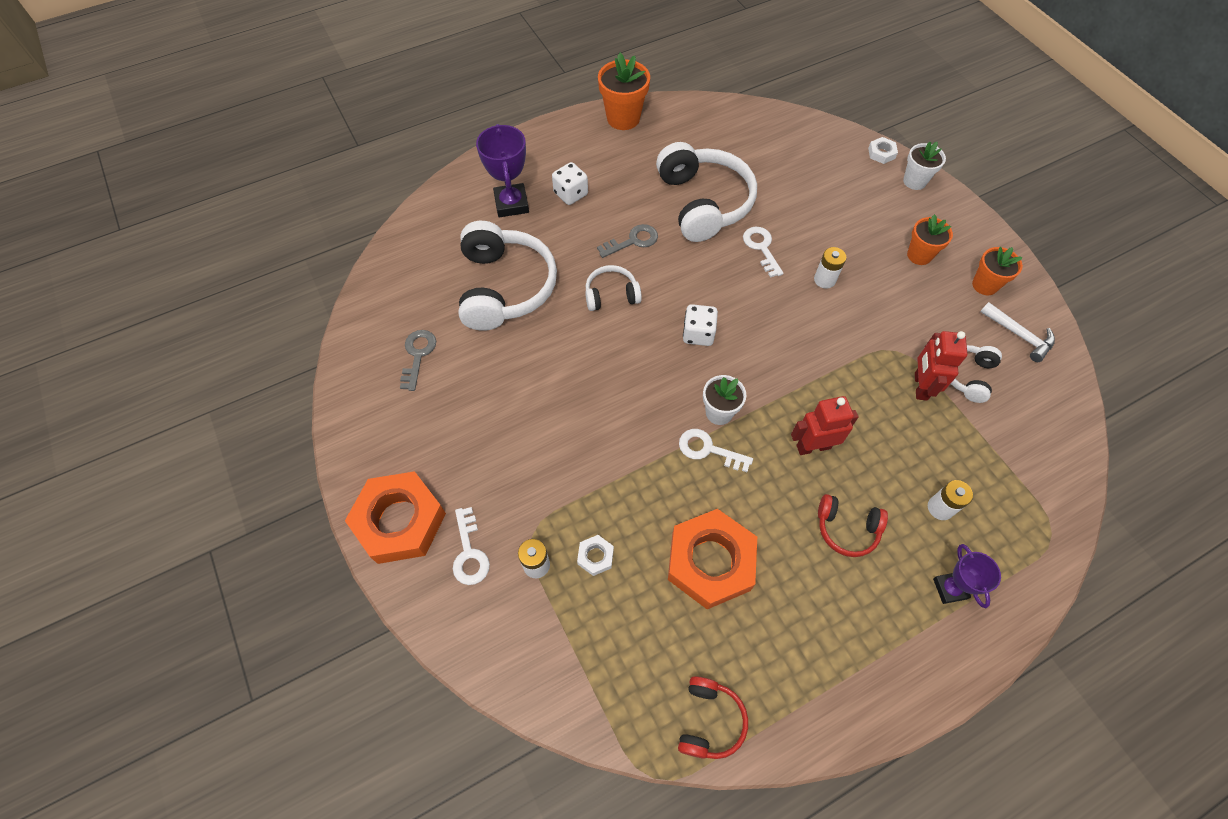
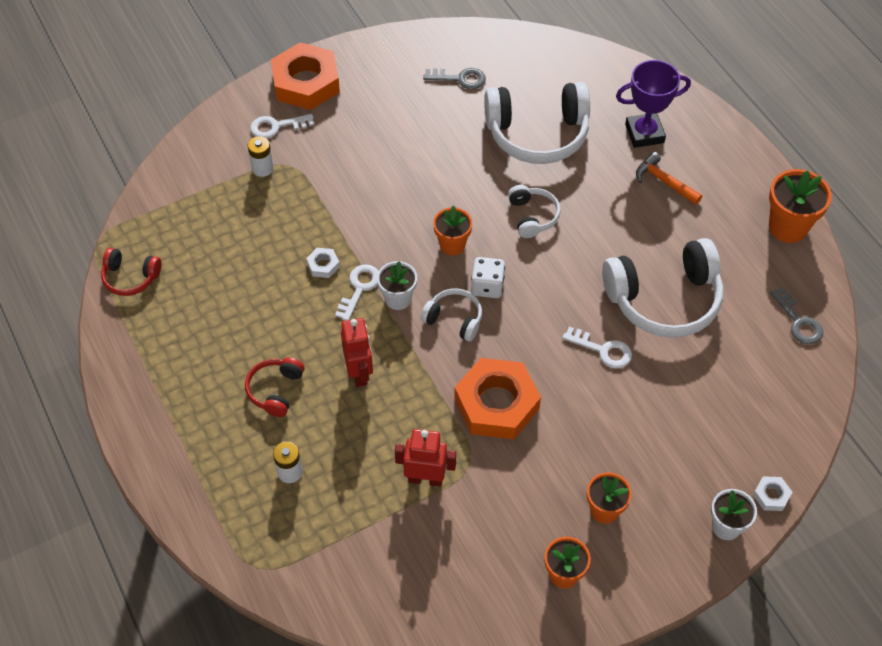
camera: 90 degrees right, 5 degrees down
white dice [552,162,588,205] -> orange hammer [636,152,702,205]
white nut [577,535,614,576] -> white nut moved to [306,248,340,278]
grey key [597,224,658,258] -> grey key moved to [770,287,823,344]
orange nut [668,509,757,609] -> orange nut moved to [454,358,541,439]
white key [743,227,784,278] -> white key turned 45 degrees clockwise [562,327,632,368]
white battery [814,247,846,289] -> none
purple trophy [933,544,1001,608] -> none
white headphones [951,345,1002,403] -> white headphones moved to [421,288,482,341]
white hammer [980,302,1055,362] -> none
none -> orange flower pot [433,205,472,255]

